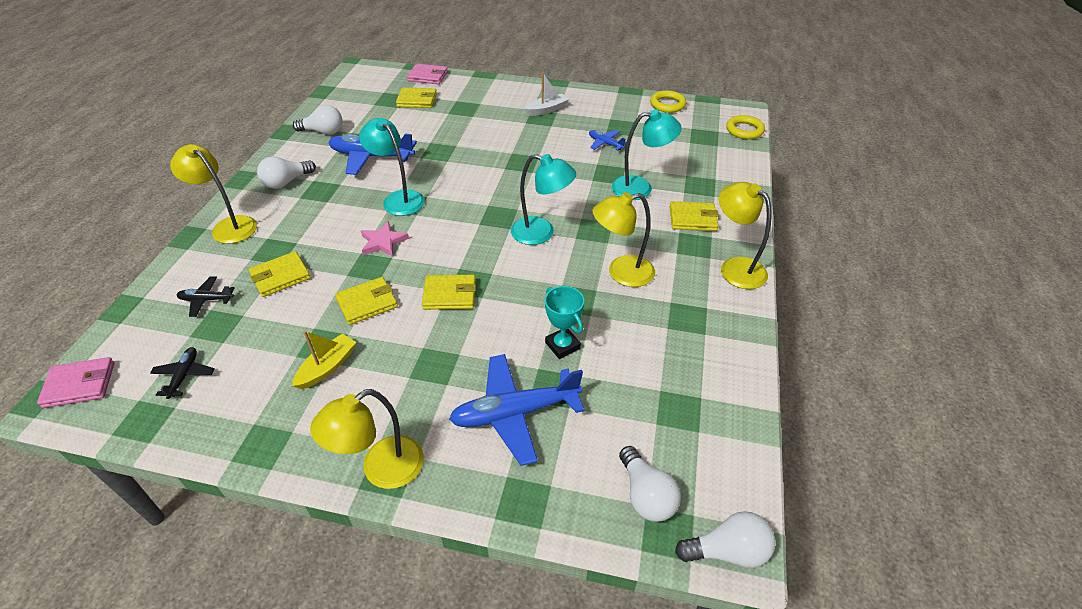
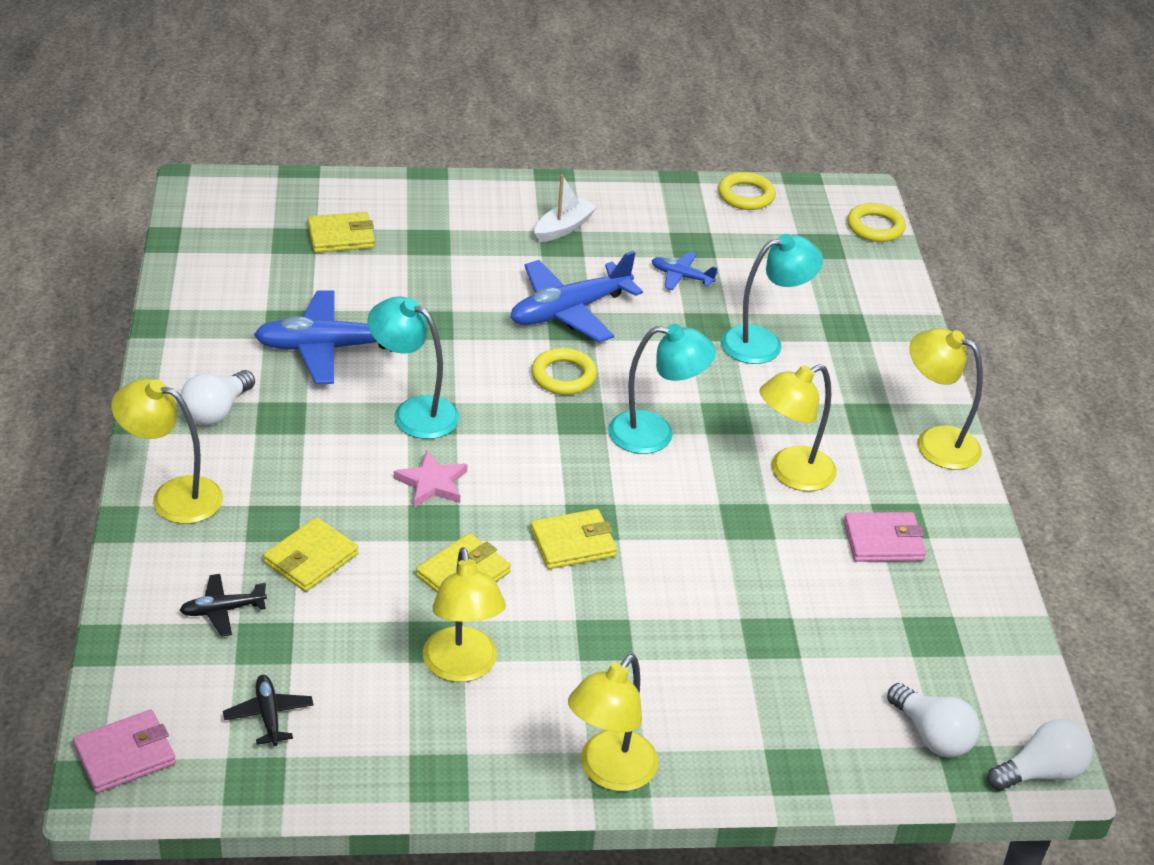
camera: 20 degrees left, 5 degrees down
yellow boat [292,331,356,389] -> yellow lamp [423,547,506,682]
white light bulb [293,105,343,135] -> none
pink wallet [407,64,448,85] -> pink wallet moved to [844,512,926,562]
blue plane [449,354,584,466] -> blue plane moved to [510,251,643,343]
turquoise trophy [545,286,584,359] -> none
yellow wallet [670,201,719,231] -> none
none -> yellow ring [531,348,597,395]

